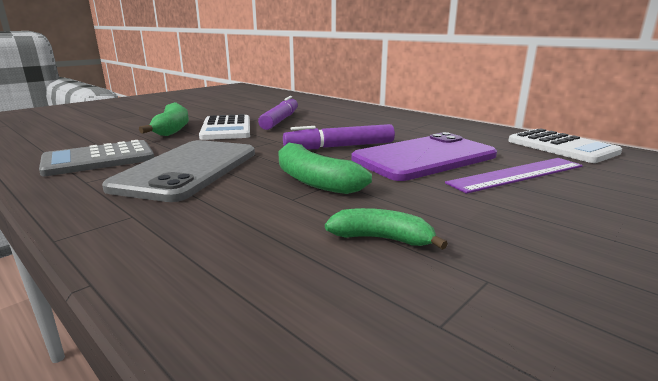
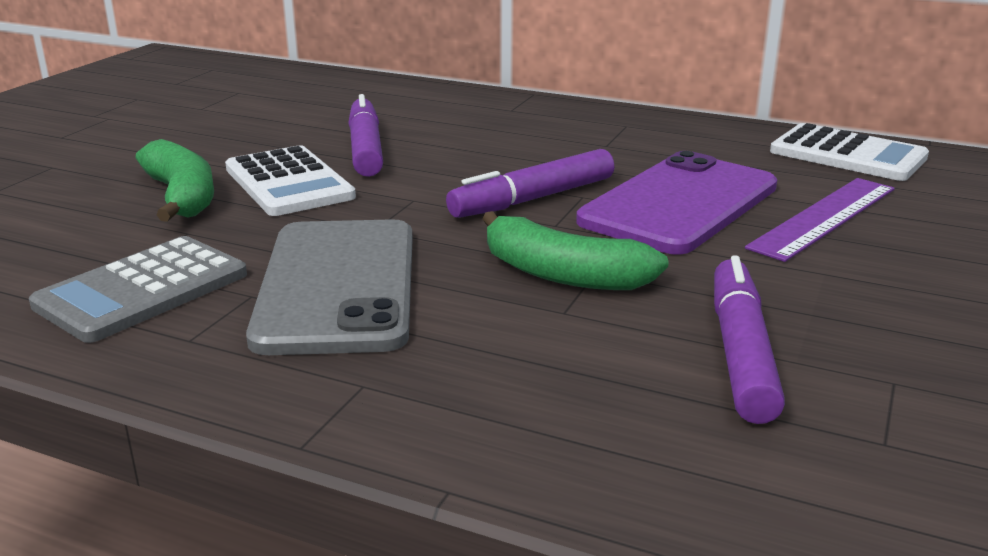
camera: 20 degrees left, 5 degrees up
green banana [325,208,448,250] -> purple marker [714,256,785,424]

